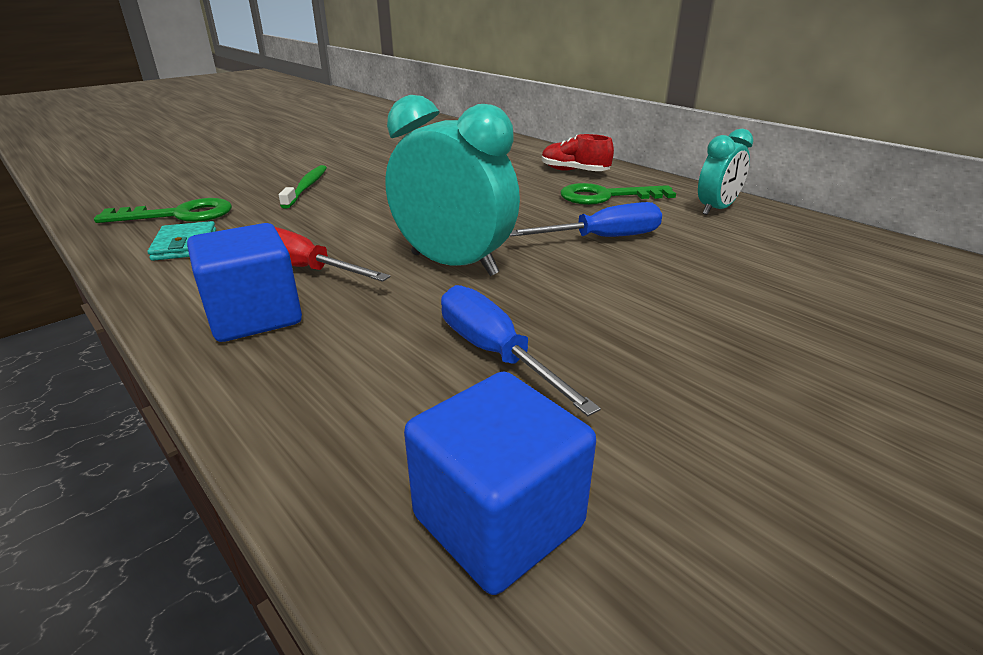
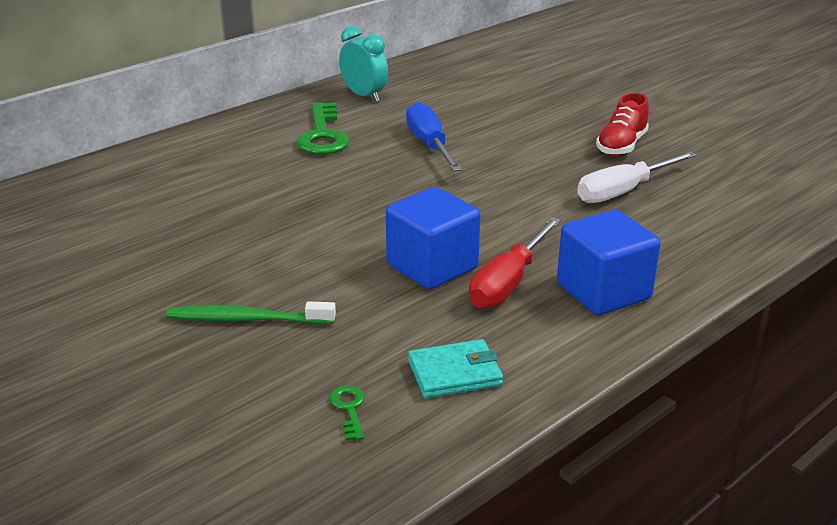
camera: 90 degrees left, 0 degrees up
green key [94,198,232,223] -> green key [329,386,365,441], size x0.45
turquoise clock [385,95,520,276] -> none
blue cube [404,371,596,595] -> blue cube moved to [386,187,481,289]
blue screwdriver [441,285,601,416] -> white screwdriver [577,151,697,203]
red shoe [542,134,614,171] -> red shoe moved to [596,93,649,156]

